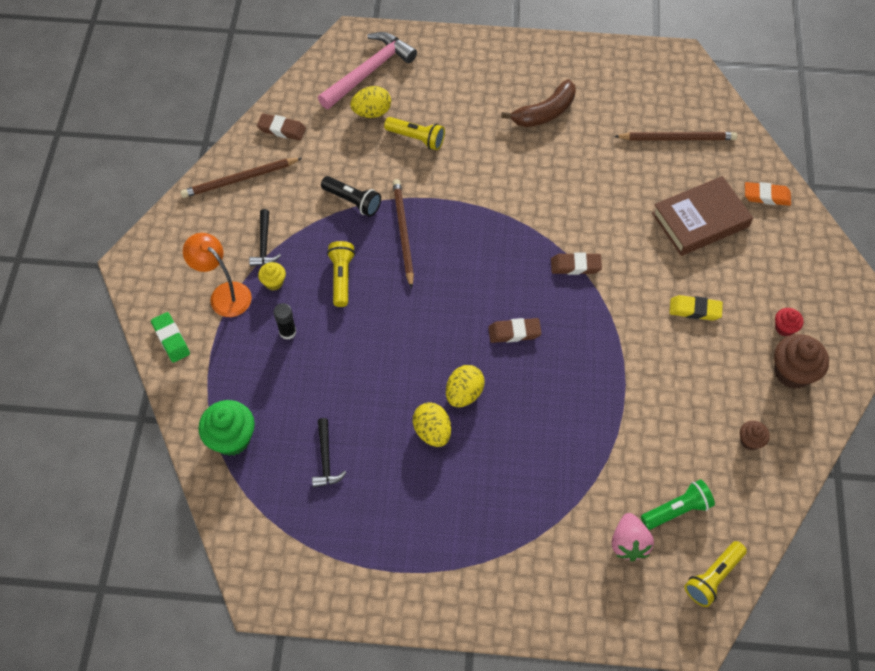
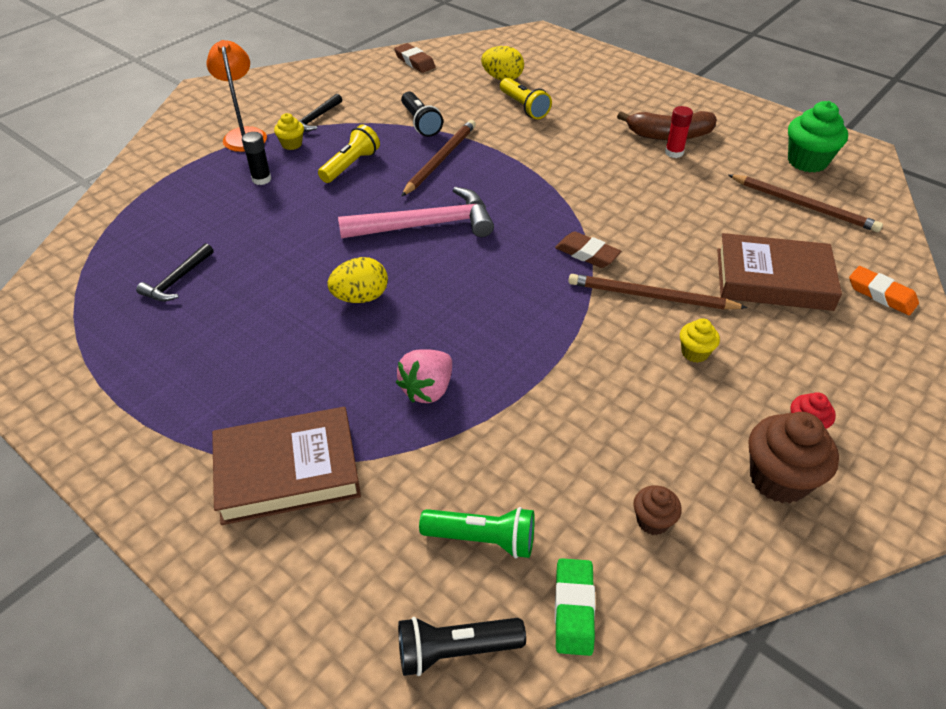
camera: 35 degrees right, 15 degrees down
green eraser [151,312,190,363] -> green eraser moved to [555,558,595,656]
brown pencil [181,158,302,198] -> brown pencil moved to [568,274,748,310]
green cupcake [198,400,255,456] -> green cupcake moved to [788,101,848,172]
pink hammer [318,32,417,109] -> pink hammer moved to [338,187,494,239]
yellow egg [413,402,451,447] -> none
brown eraser [488,318,541,343] -> none
pink strawberry [612,513,654,561] -> pink strawberry moved to [396,350,452,403]
yellow eraser [669,295,723,321] -> yellow cupcake [680,318,720,363]
yellow flashlight [685,541,747,607] -> black flashlight [398,617,526,676]
none -> brown book [212,407,361,525]
none -> red glue stick [665,106,693,158]

